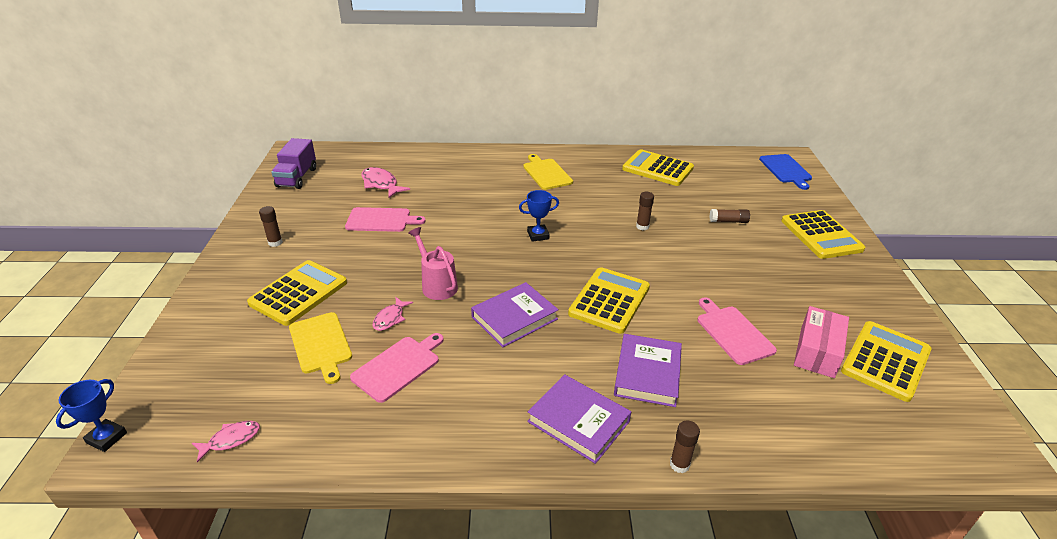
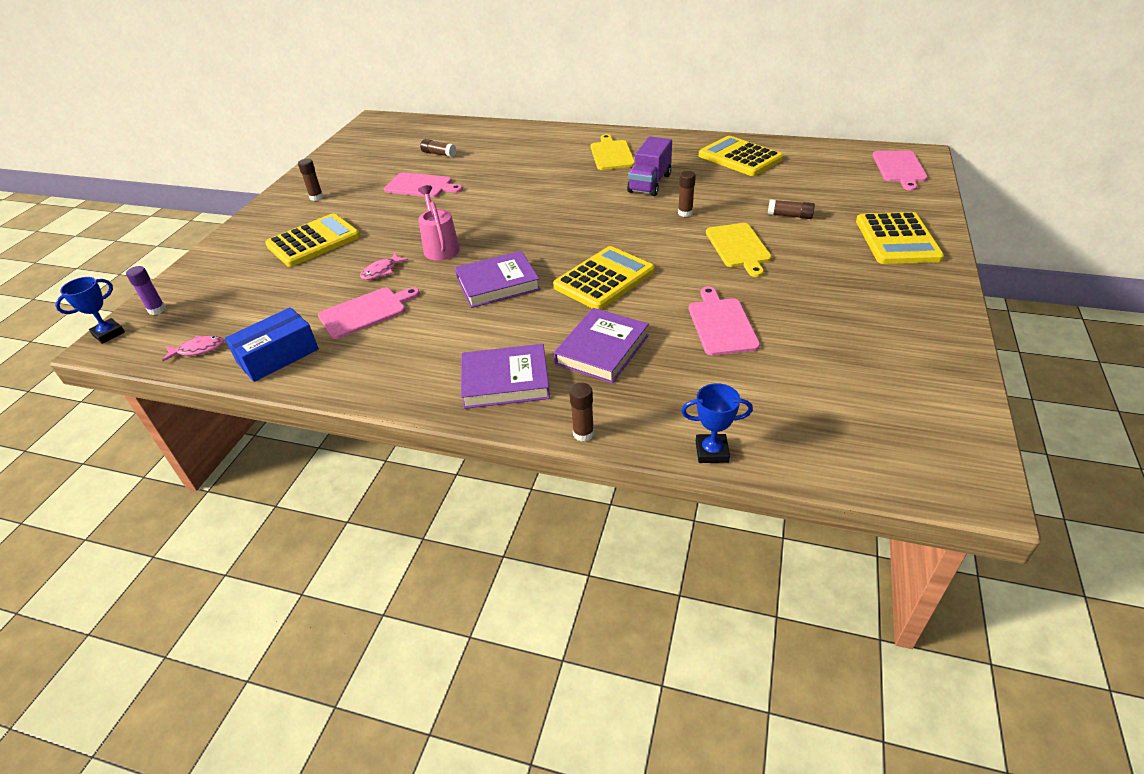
camera: 20 degrees right, 5 degrees up
purple truck [271,138,316,189] -> purple truck moved to [627,137,672,196]
yellow cutting board [289,312,352,384] -> yellow cutting board moved to [706,223,772,277]
pink fish [361,167,410,198] -> brown glue stick [420,139,456,157]
blue trophy [519,190,559,242] -> blue trophy moved to [681,383,753,463]
purple book [527,374,631,464] -> purple book turned 60 degrees counterclockwise [461,344,550,409]
blue cutting board [759,154,812,190] -> pink cutting board [873,151,928,191]
pink box [794,306,849,378] -> none
yellow calculator [841,321,931,402] -> none
none -> purple glue stick [126,266,166,315]
none -> blue box [225,307,319,382]

